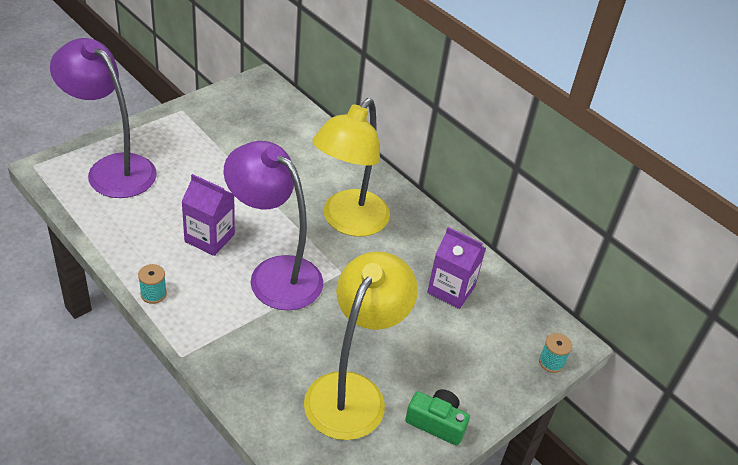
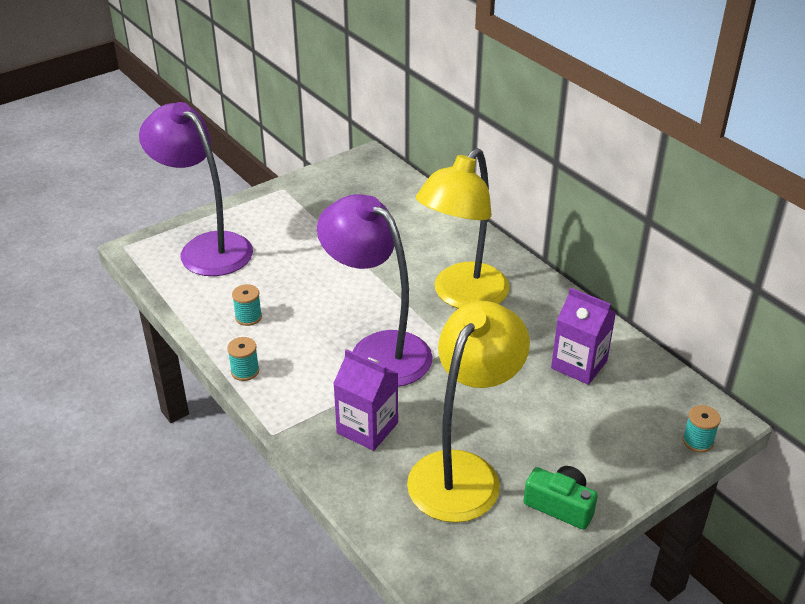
camera: 10 degrees right, 5 degrees down
purple carton [181,174,235,256] -> purple carton moved to [333,349,398,451]
none -> turquoise spool [232,284,262,326]

